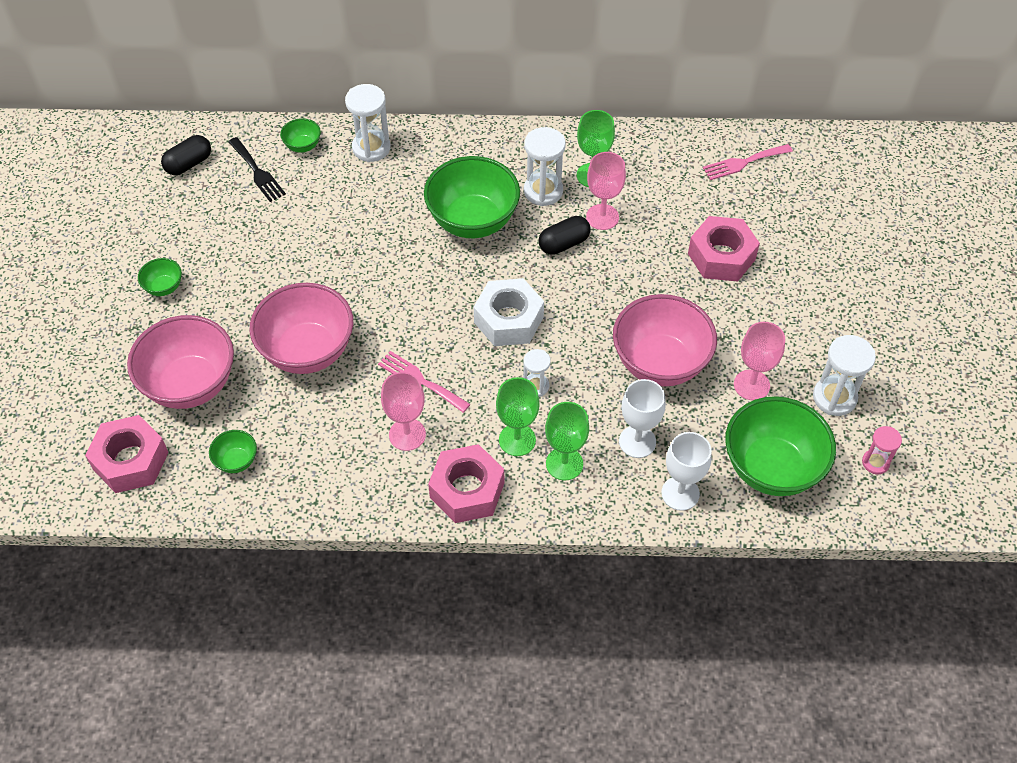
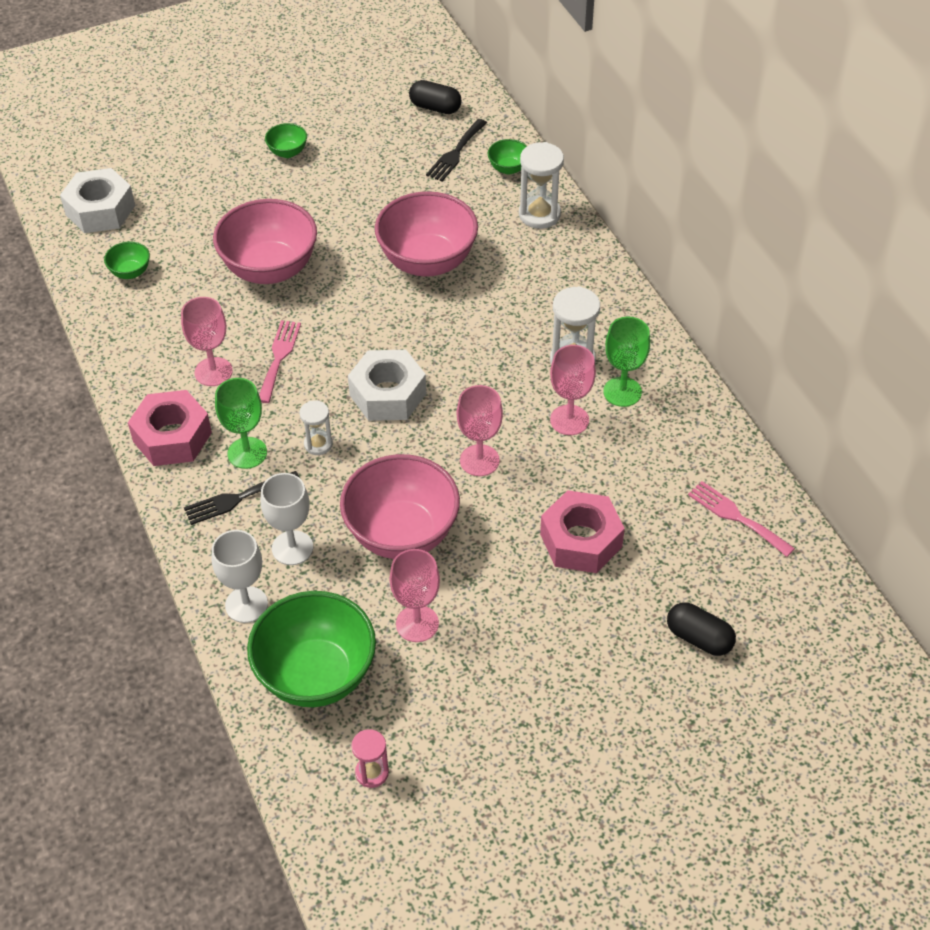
camera: 65 degrees right, 5 degrees down
pink nut [85,415,169,493] -> white nut [60,168,135,233]
pink bowl [127,315,234,409] -> pink bowl moved to [375,191,478,277]
green bowl [424,156,520,238] -> none
black capsule [539,216,591,255] -> black capsule moved to [667,602,736,656]
green goblet [545,402,589,480] -> black fork [184,471,300,525]
white hourglass [813,335,876,416] -> none
none -> pink goblet [457,385,503,476]

